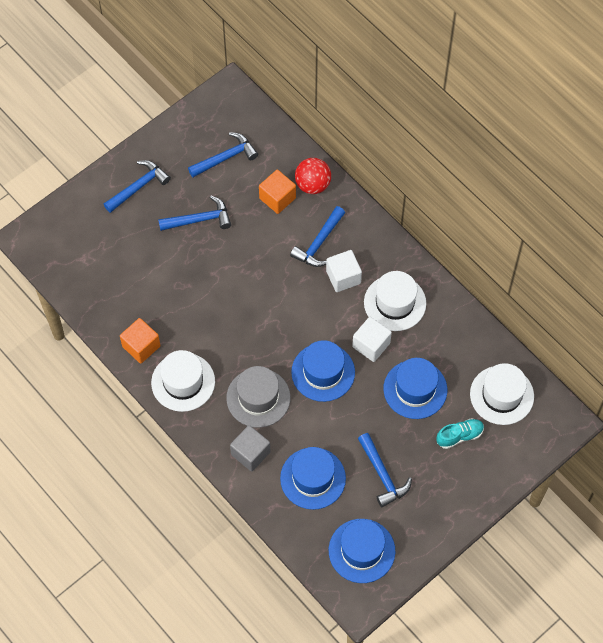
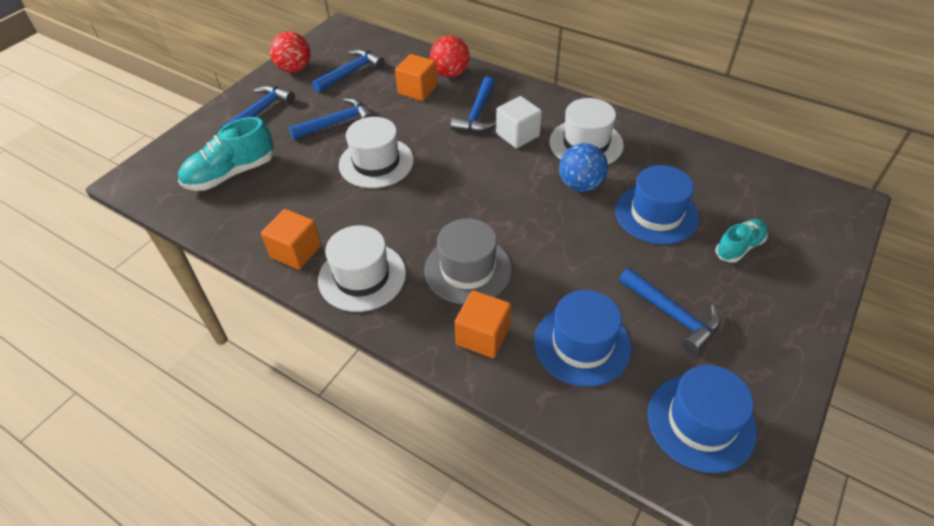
camera: 15 degrees left, 15 degrees down
grey cube [230,425,271,472] -> orange cube [455,290,511,358]
blue hat [291,340,355,402] -> none
white cube [352,317,392,362] -> blue ball [559,143,608,192]
white hat [470,363,534,425] -> white hat moved to [339,117,414,188]
none -> turquoise shoe [178,117,274,191]
none -> red ball [270,32,310,73]

